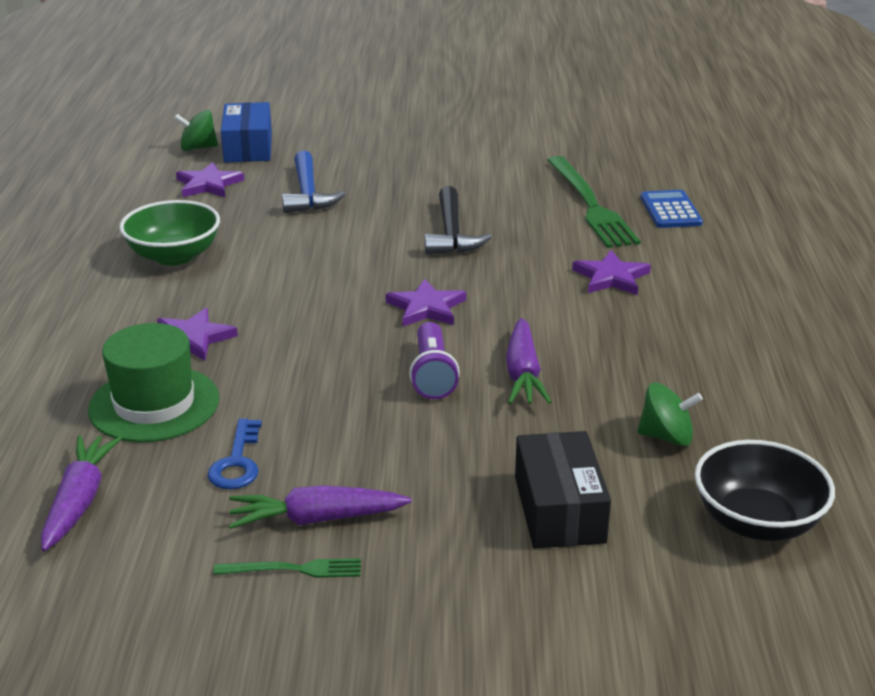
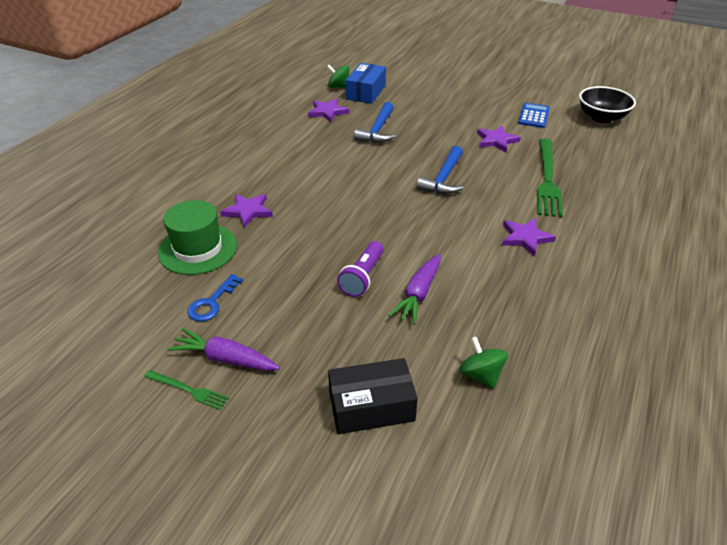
camera: 25 degrees right, 10 degrees up
purple carrot [41,435,122,551] -> none
green bowl [119,200,220,266] -> none
purple star [385,279,466,326] -> purple star moved to [477,126,521,152]
black hammer [425,186,492,255] -> blue hammer [416,146,463,194]
black box [515,431,611,549] -> black box turned 60 degrees clockwise [328,358,418,434]
green spinning top [637,383,703,446] -> green spinning top turned 150 degrees counterclockwise [459,337,508,389]
blue calculator [640,190,703,228] -> blue calculator moved to [518,103,550,128]
black bowl [695,440,835,541] -> black bowl moved to [579,86,636,123]

